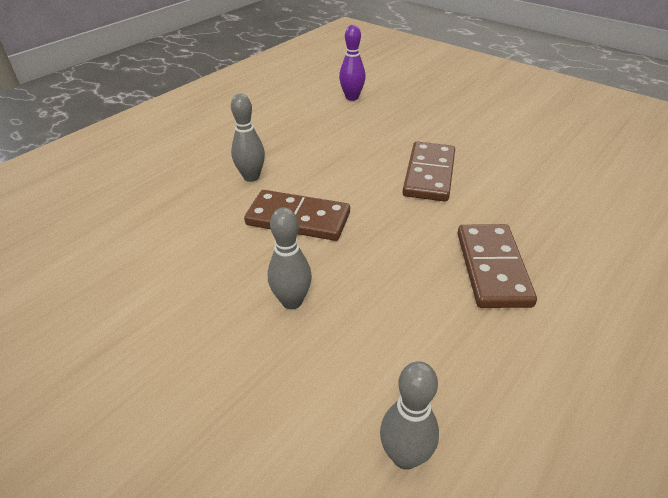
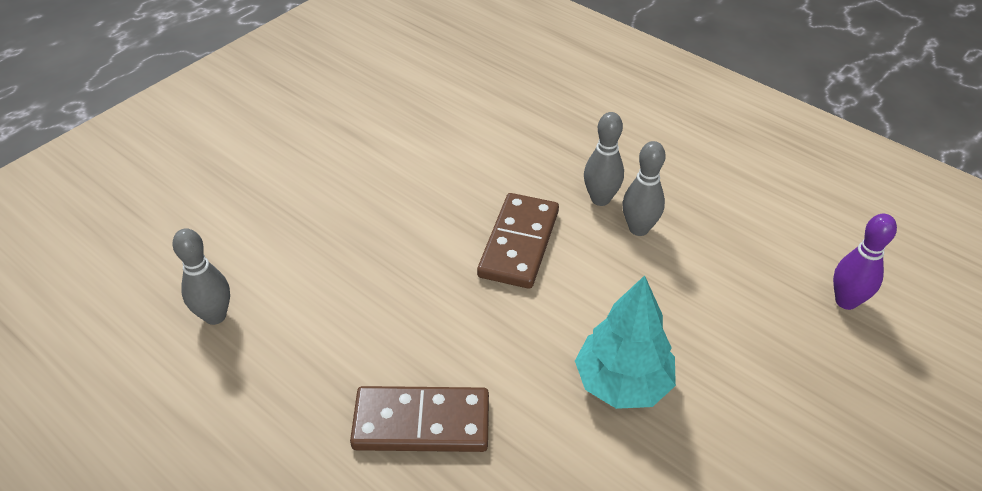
camera: 90 degrees right, 5 degrees up
grey bowling pin [268,207,312,309] -> grey bowling pin moved to [623,141,666,236]
brown domino [402,142,455,202] -> turquoise tree [575,275,676,409]

